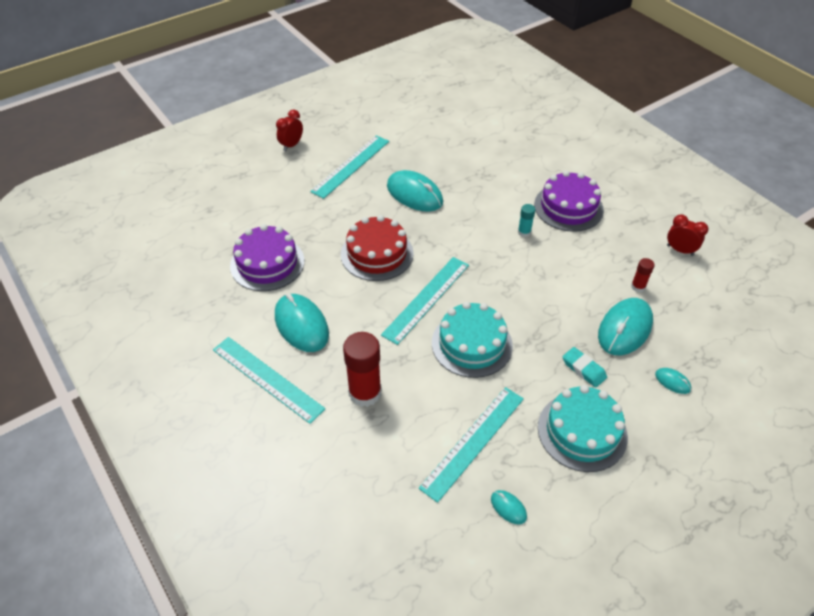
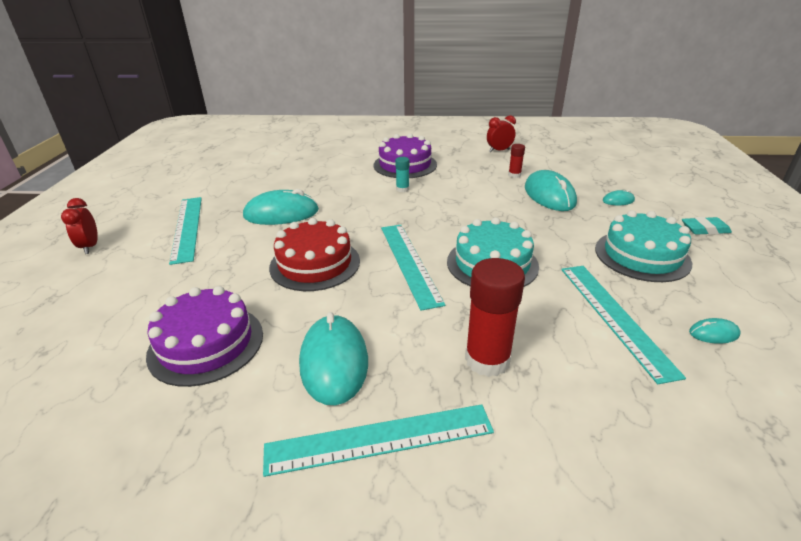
camera: 50 degrees left, 15 degrees down
turquoise mouse [275,294,329,352] -> turquoise mouse turned 75 degrees clockwise [299,312,368,405]
turquoise eraser [563,347,607,388] -> turquoise eraser moved to [682,217,732,235]

